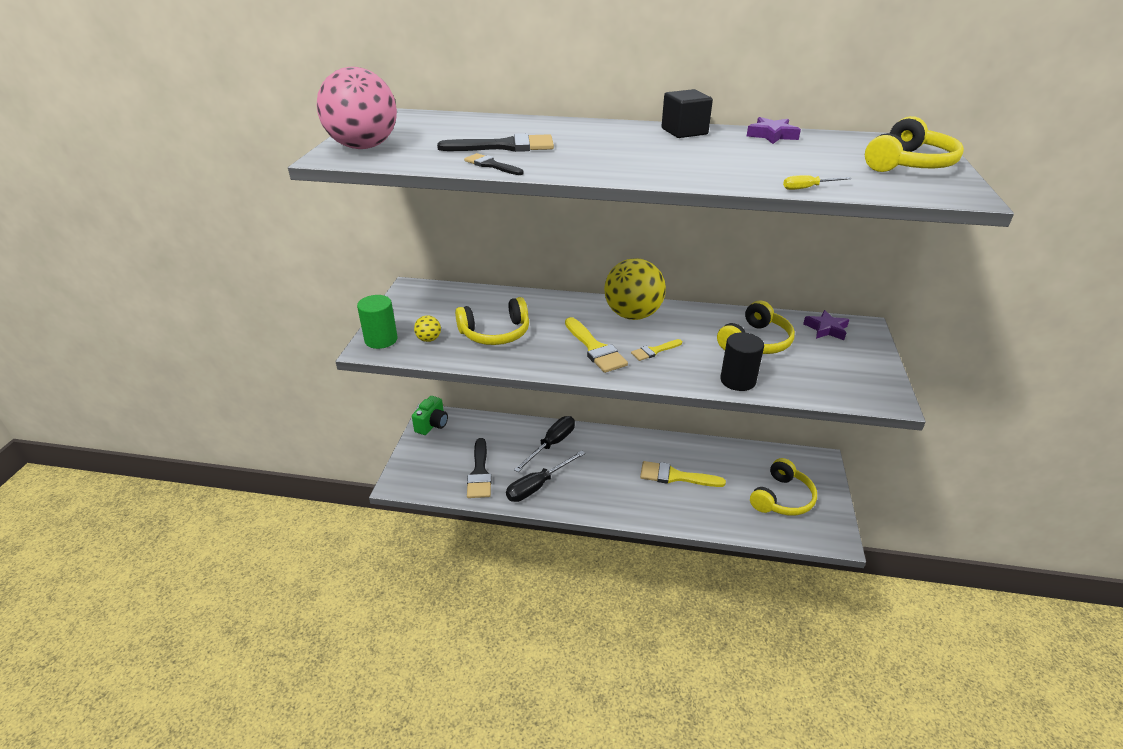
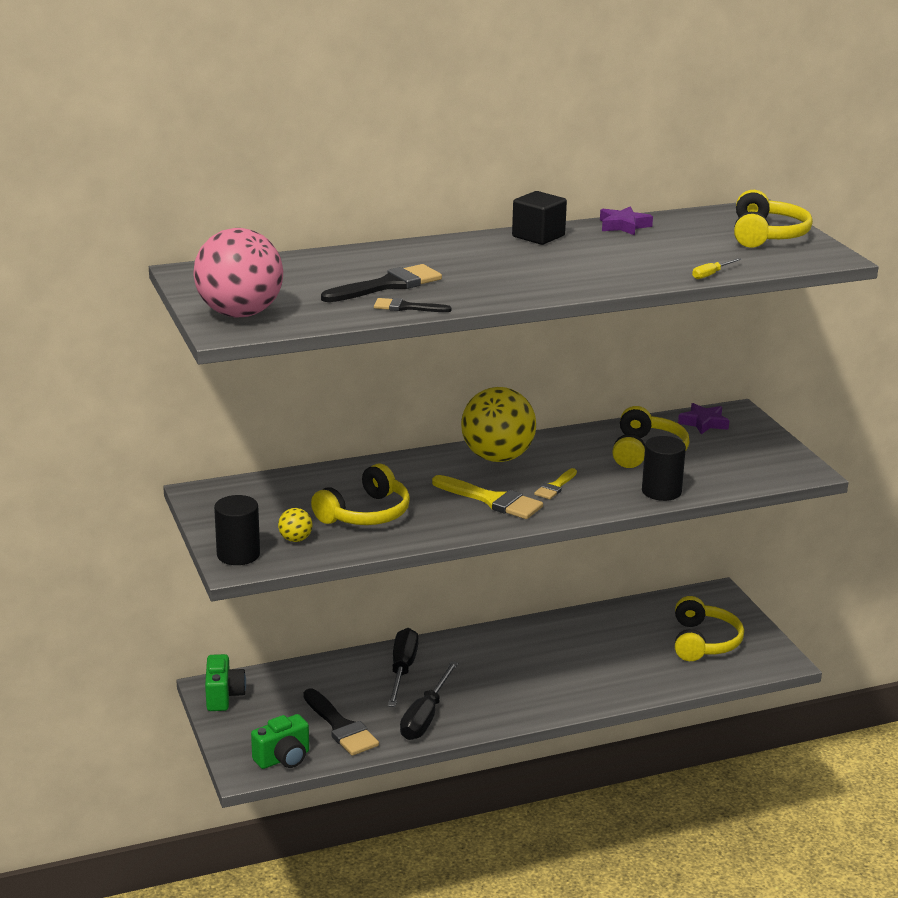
camera: 30 degrees left, 10 degrees down
green cylinder [357,295,398,349] -> black cylinder [214,495,260,565]
yellow brush [640,461,726,487] -> none
none -> green camera [251,714,309,769]

